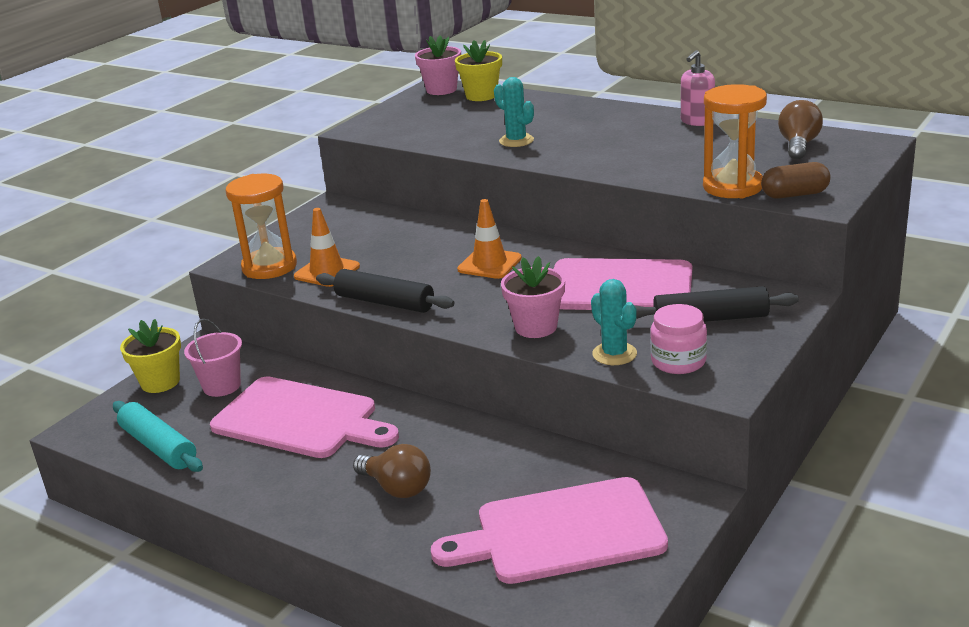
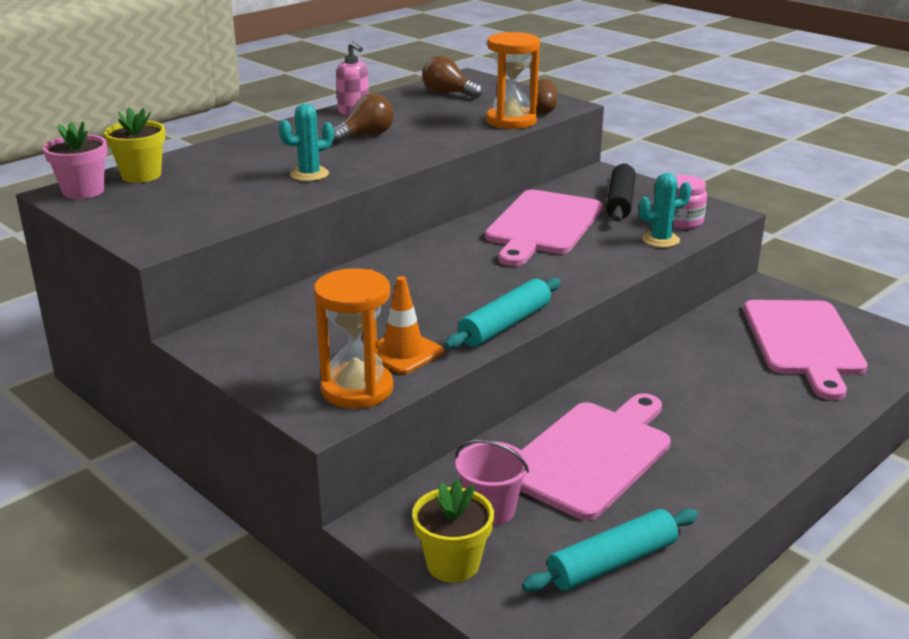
camera: 80 degrees left, 0 degrees up
black rolling pin [316,269,454,313] -> turquoise rolling pin [444,278,561,349]
brown light bulb [353,444,431,498] -> brown light bulb moved to [333,93,394,144]
orange traffic cone [457,199,522,279] -> none
pink flower pot [501,256,565,338] -> none

